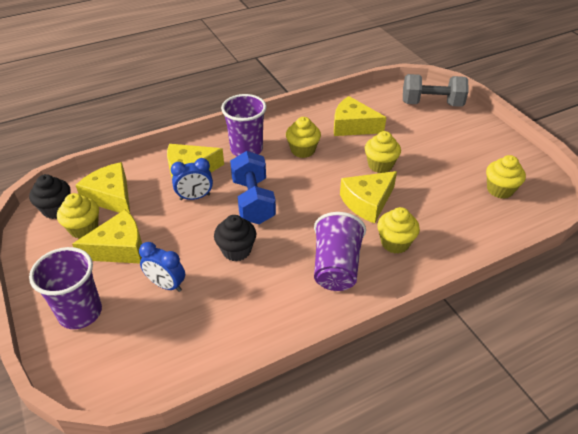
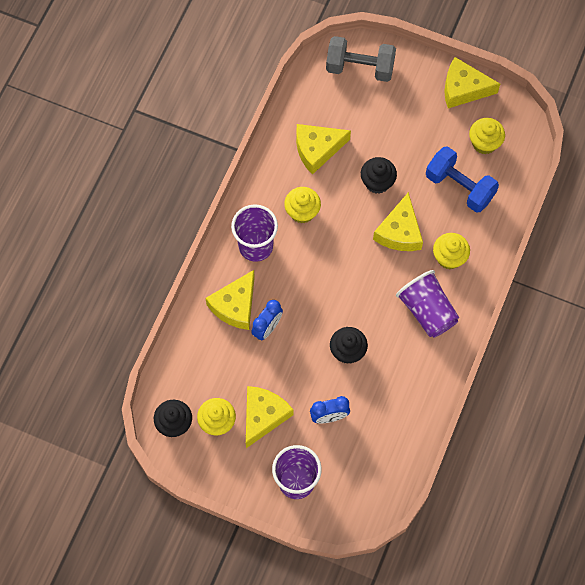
camera: 40 degrees left, 25 degrees up
yellow cheese [76,162,130,213] -> yellow cheese moved to [444,57,500,108]
blue dumbbell [230,151,276,224] -> blue dumbbell moved to [426,146,499,213]
yellow cupcake [365,131,401,173] -> black cupcake [361,157,397,194]
grey dumbbell [403,74,468,107] -> grey dumbbell turned 45 degrees clockwise [326,36,396,82]

